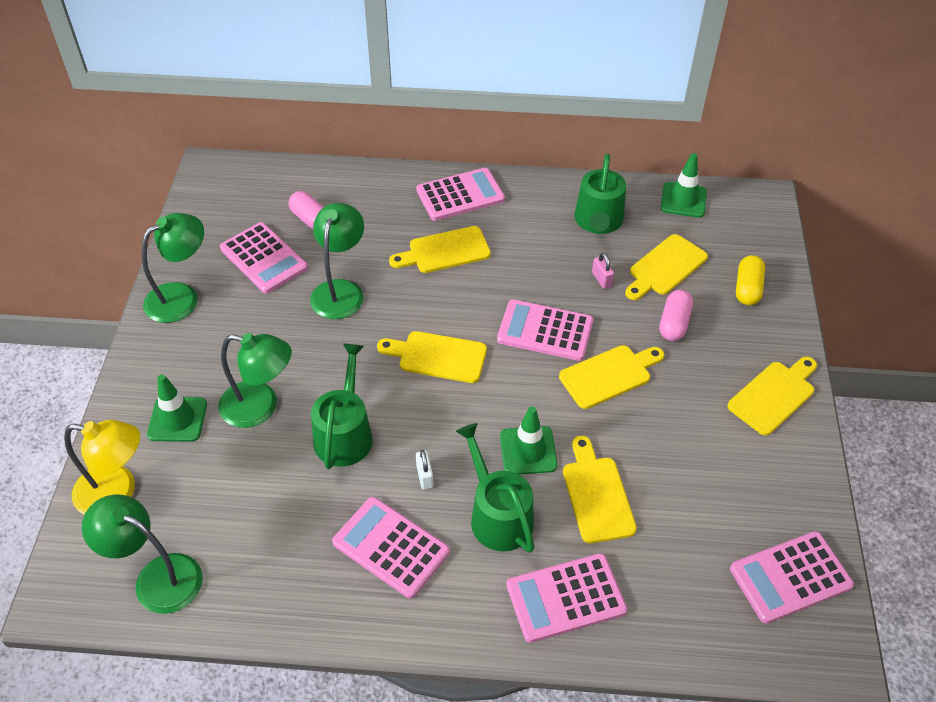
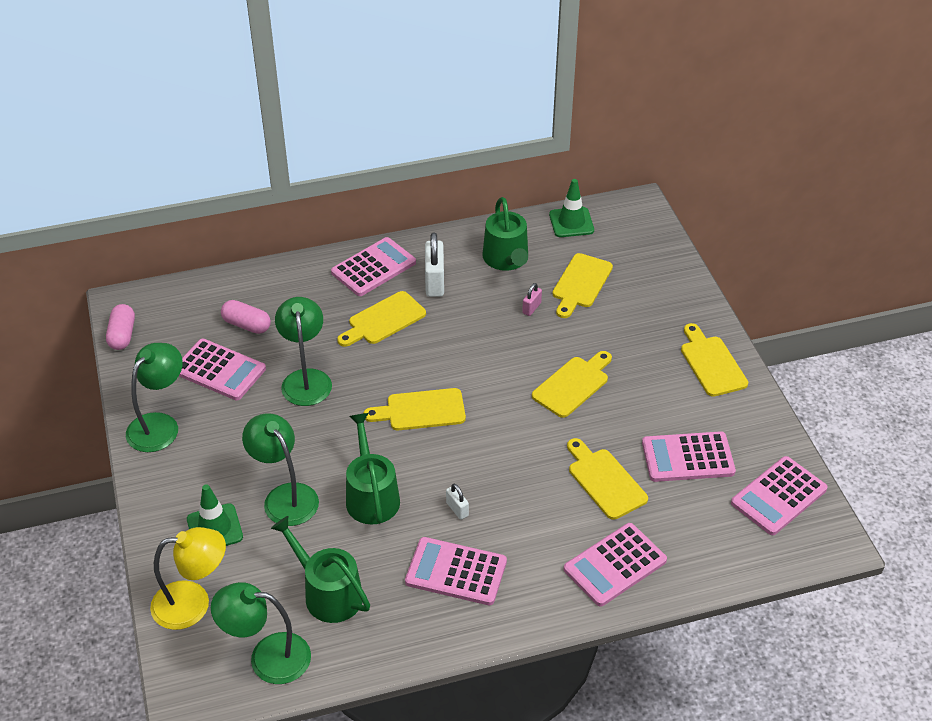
camera: 20 degrees left, 5 degrees down
green lamp [219,333,292,428] -> green lamp turned 120 degrees counterclockwise [242,413,319,526]
green watering can [456,423,534,553] -> green watering can moved to [271,516,370,623]
pink calculator [497,299,593,361] -> pink calculator moved to [642,431,736,482]
green traffic cone [500,406,557,475] -> none
pink padlock [592,253,614,289] -> pink padlock turned 75 degrees clockwise [522,283,542,316]
pink capsule [659,290,693,341] -> pink capsule moved to [106,304,135,350]
yellow cutting board [728,357,817,435] -> yellow cutting board turned 45 degrees counterclockwise [681,323,748,397]
yellow capsule [736,255,765,305] -> none
none -> white padlock [425,232,444,297]

